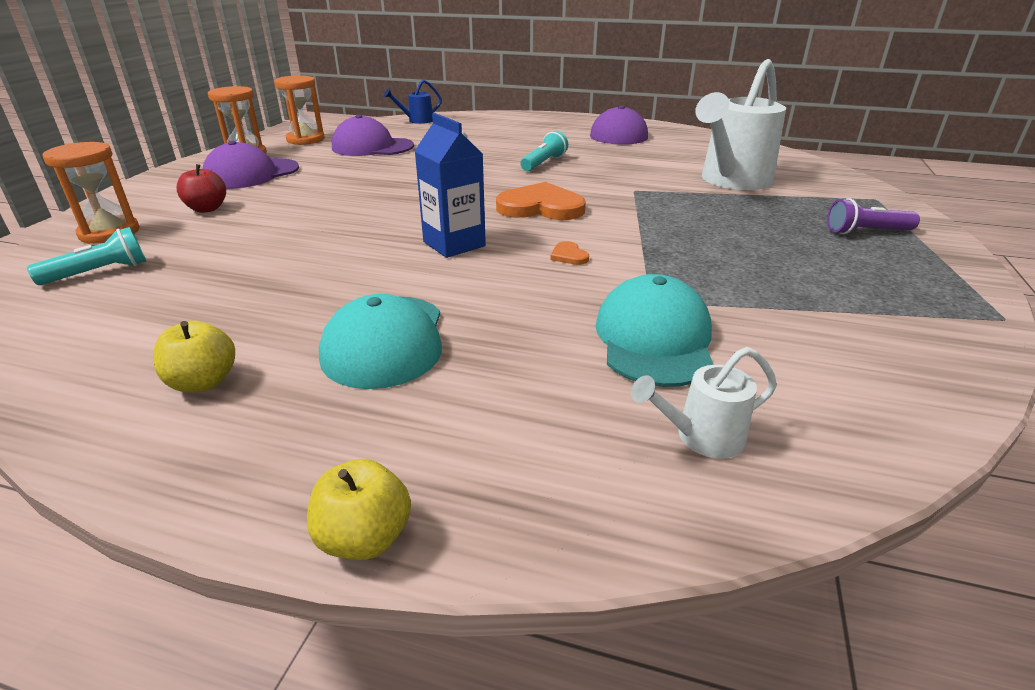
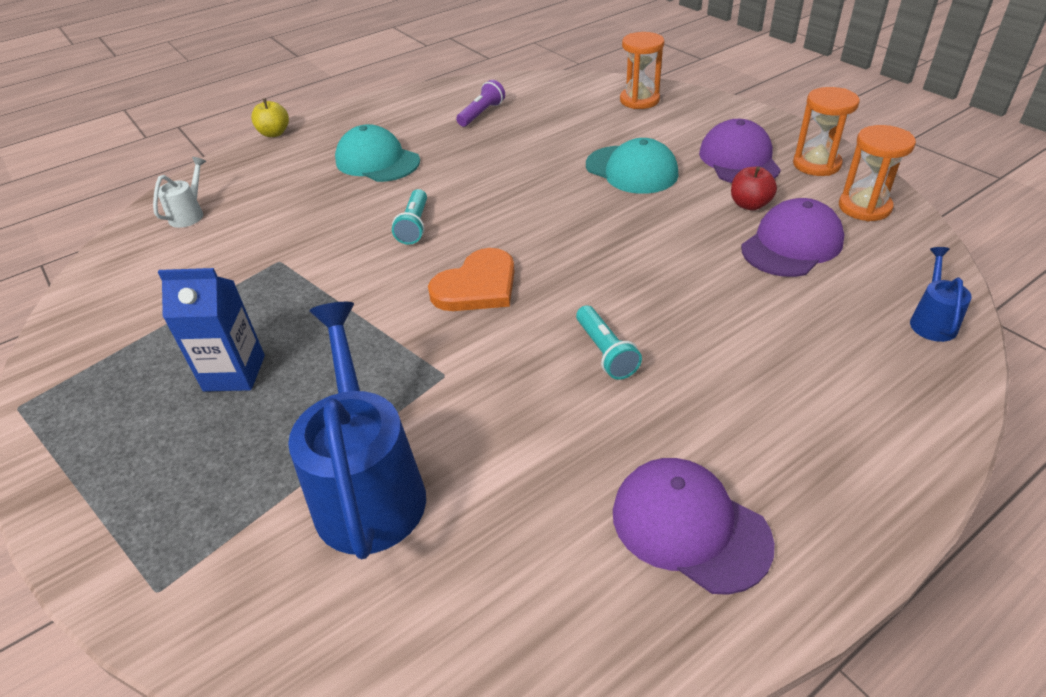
camera: 130 degrees right, 10 degrees up
turquoise flashlight [27,227,146,285] -> turquoise flashlight moved to [392,189,427,245]
yellow apple [153,321,235,393] -> none
red apple [176,164,226,213] -> red apple moved to [731,167,777,210]
blue carton [415,113,486,258] -> blue carton moved to [158,268,265,392]
orange heart [550,241,589,265] -> none
turquoise cap [595,274,714,387] -> turquoise cap moved to [586,138,678,194]
white watering can [695,59,786,190] -> blue watering can [288,302,426,560]
purple flashlight [827,198,920,234] -> purple flashlight moved to [456,80,505,127]

